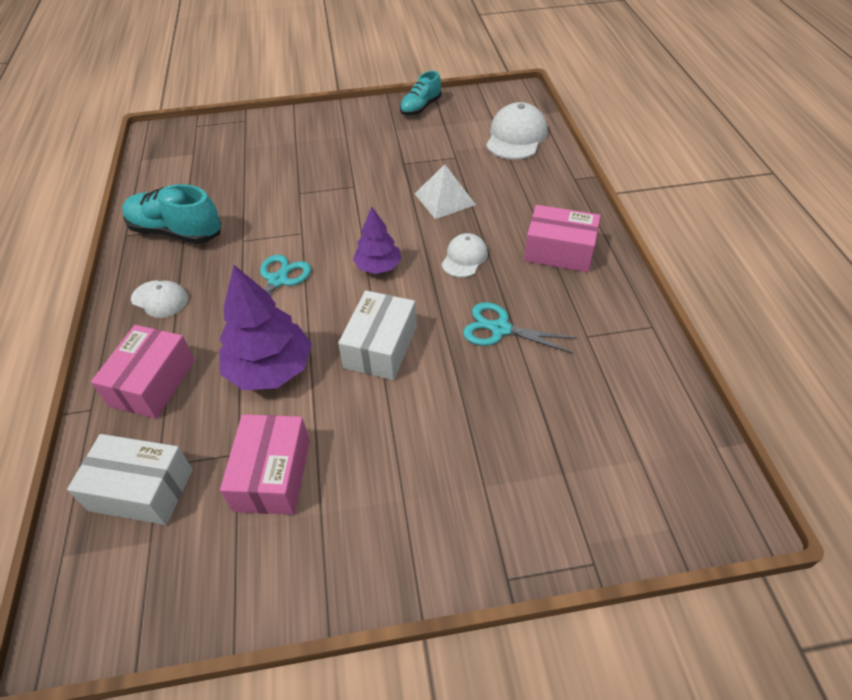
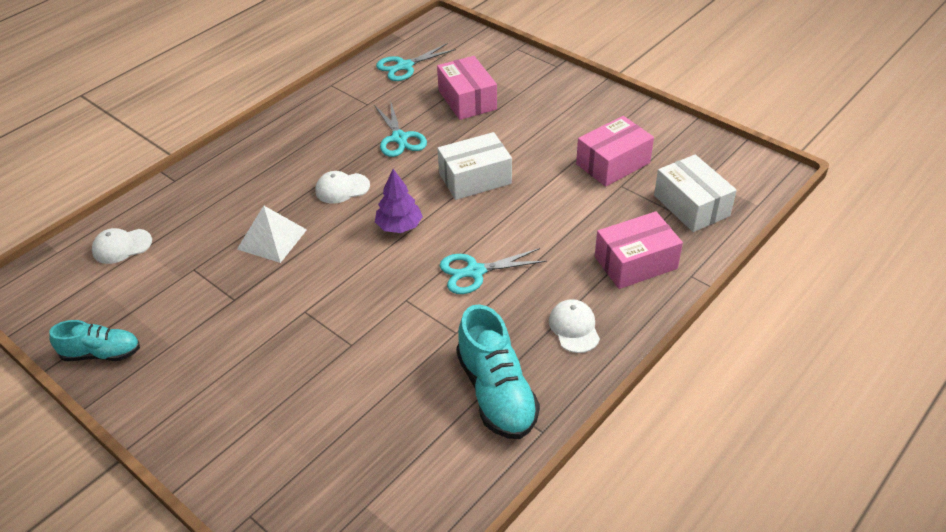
camera: 130 degrees left, 5 degrees down
purple tree [219,265,312,390] -> none
white cap [486,102,548,160] -> white cap [92,228,152,264], size x0.59
pink box [524,205,600,272] -> pink box moved to [437,56,497,120]
none -> turquoise scissors [376,43,456,81]

